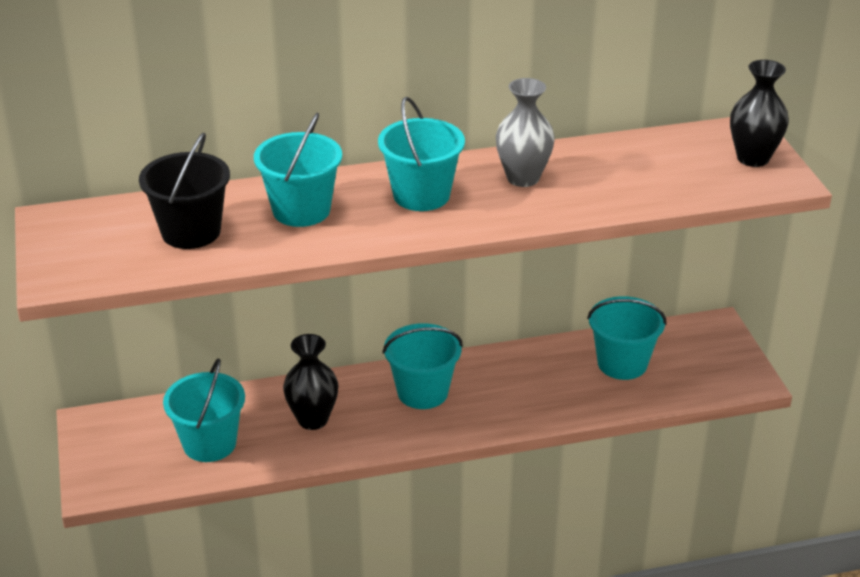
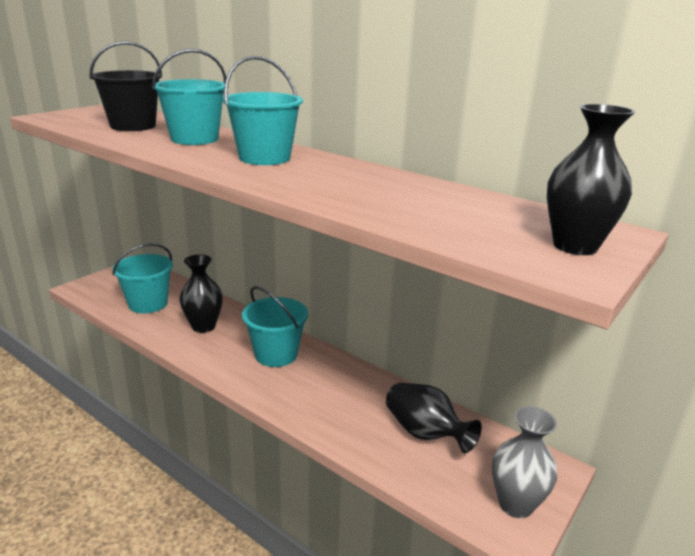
camera: 50 degrees right, 10 degrees down
grey vase [496,78,555,187] -> grey vase moved to [492,406,558,518]
turquoise bucket [587,296,667,380] -> black vase [386,383,482,453]

